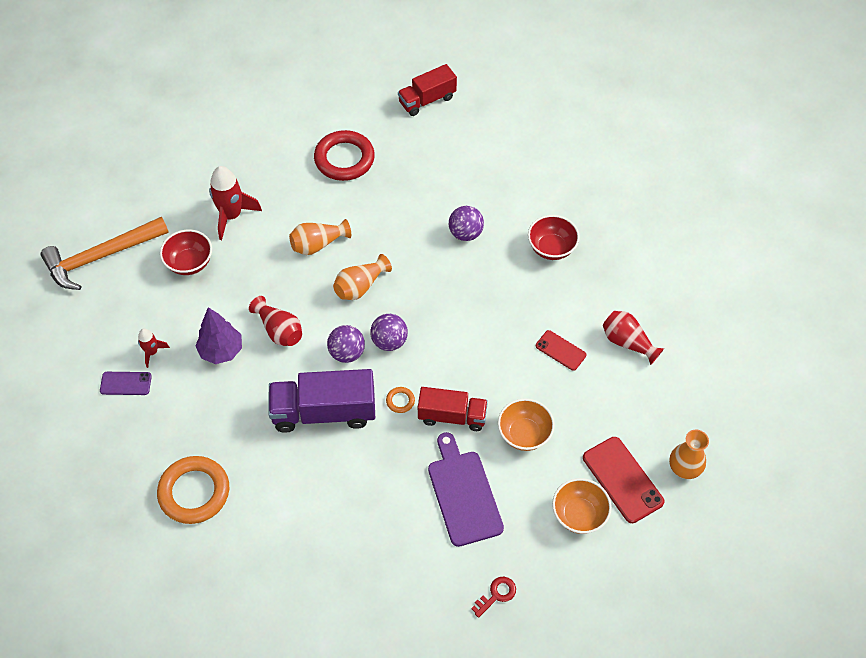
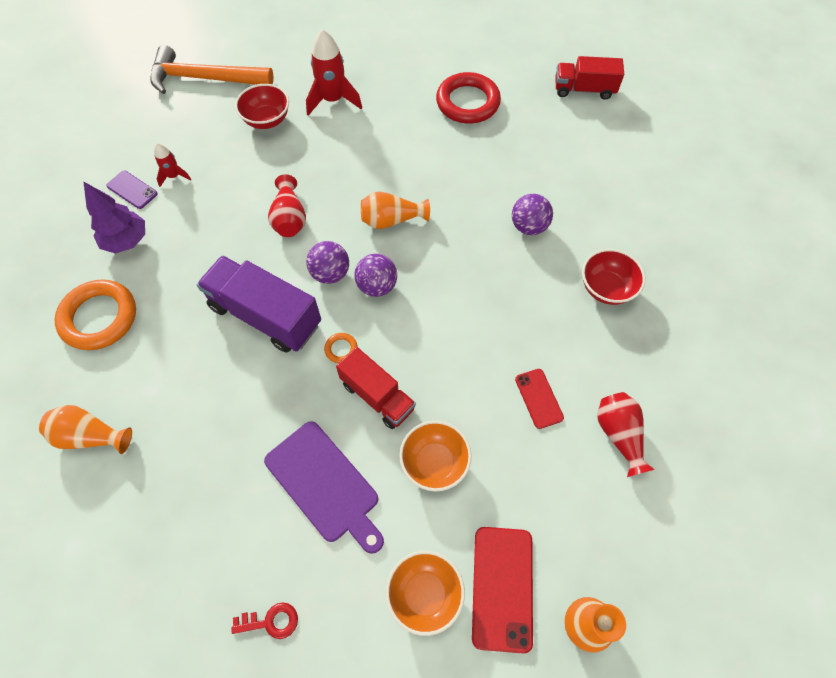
camera: 35 degrees right, 5 degrees up
purple tree [195,307,242,364] -> purple tree moved to [83,181,145,254]
orange vase [289,219,351,255] -> orange vase moved to [39,405,132,454]
purple cutting board [428,432,504,547] -> purple cutting board turned 120 degrees clockwise [264,421,384,554]

